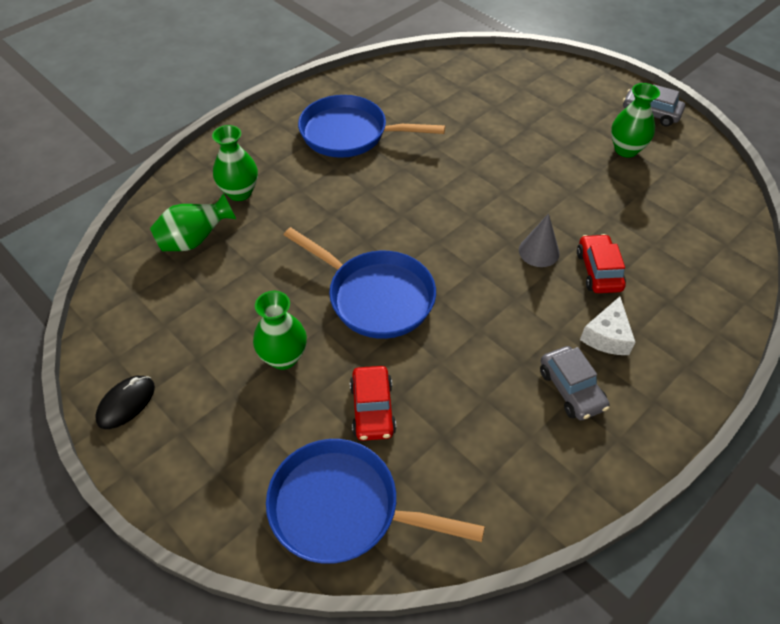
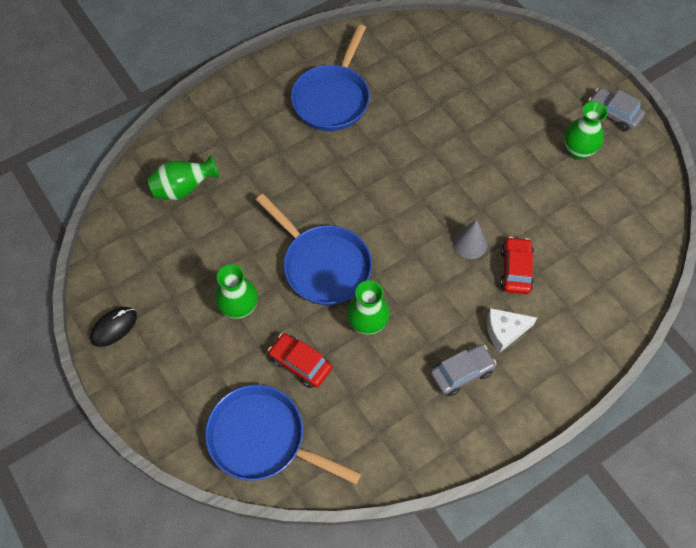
camera: 10 degrees right, 10 degrees up
green vase [212,125,258,201] -> green vase moved to [347,280,390,335]
blue pan [298,95,445,158] -> blue pan turned 90 degrees counterclockwise [291,24,370,131]
red car [350,366,396,441] -> red car turned 120 degrees clockwise [268,333,332,388]
grey car [540,346,609,420] -> grey car turned 105 degrees counterclockwise [430,344,497,396]
white cheese [580,297,635,355] -> white cheese turned 45 degrees clockwise [487,308,537,352]

